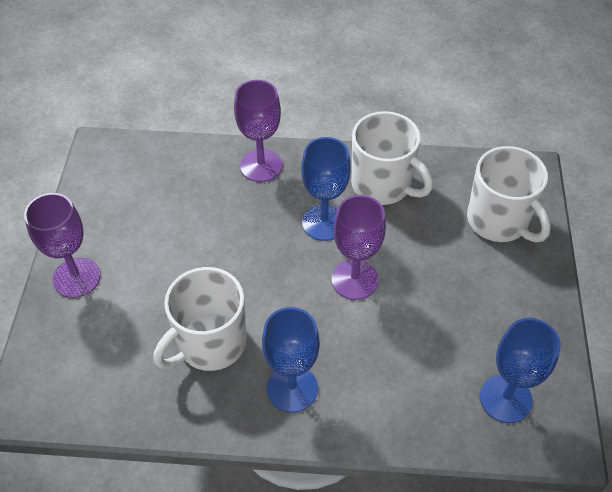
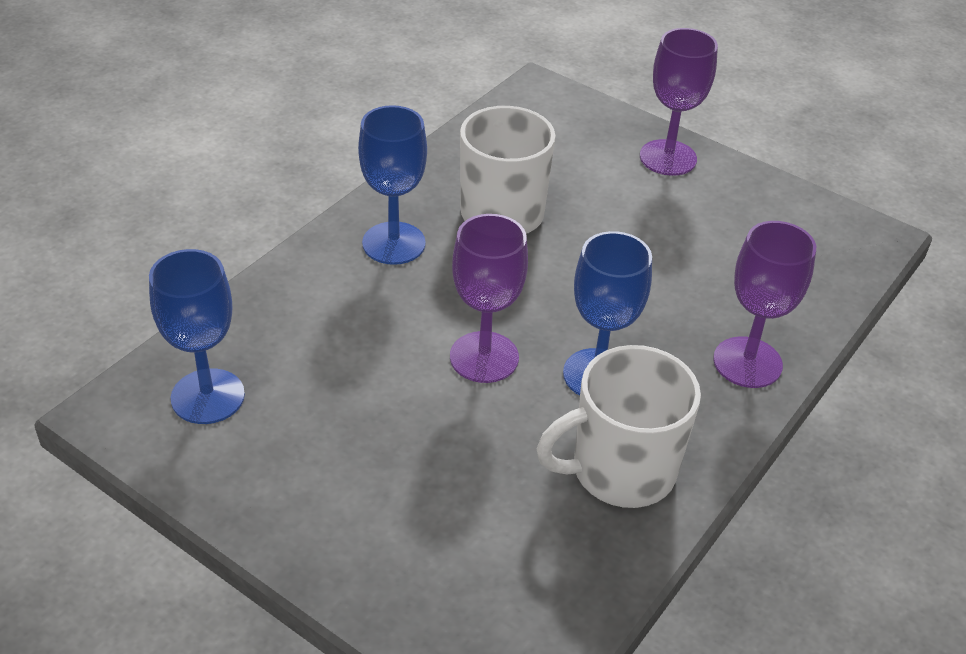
camera: 120 degrees right, 10 degrees down
white mug [467,146,551,242] -> none

